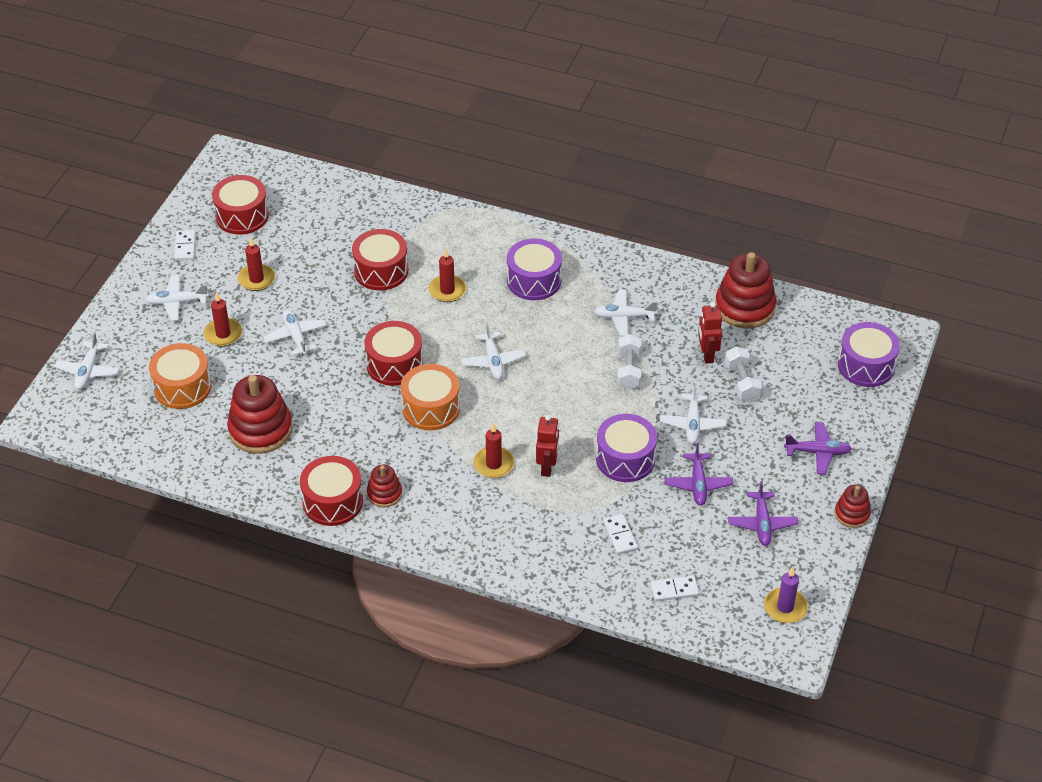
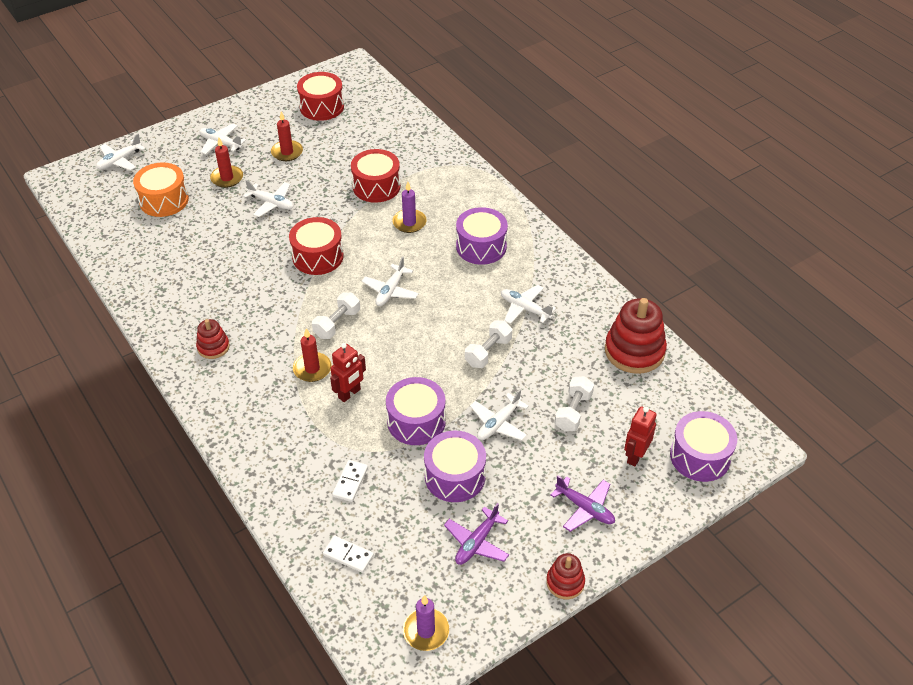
camera: 35 degrees right, 0 degrees up
white domino [174,230,196,260] -> none
red stacking toy [227,375,293,454] -> none
white plane [263,310,326,356] -> white plane turned 105 degrees clockwise [243,180,294,217]
red drum [300,456,363,526] -> none
orange drum [401,364,460,430] -> none
red candle [429,248,466,302] -> purple candle [392,182,427,233]
purple plane [665,442,733,506] -> purple drum [424,431,486,502]
red robot [698,302,722,364] -> red robot moved to [624,406,657,466]
none -> white dumbbell [312,292,360,339]

